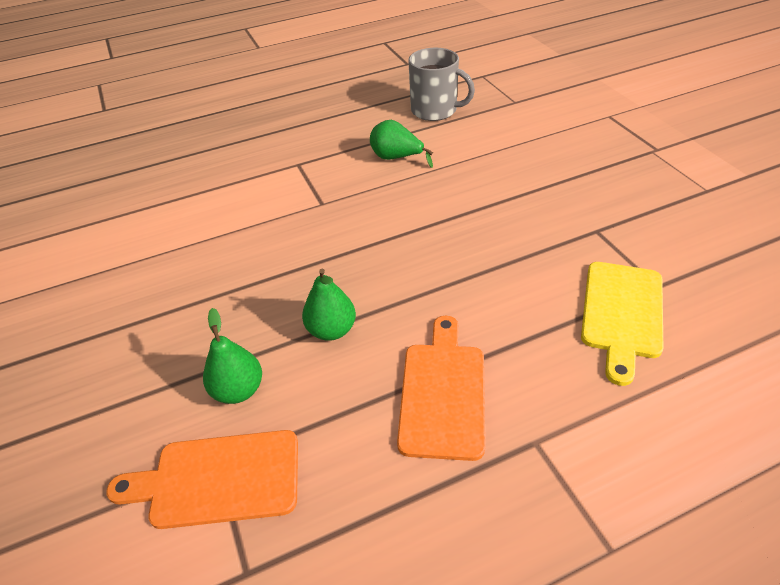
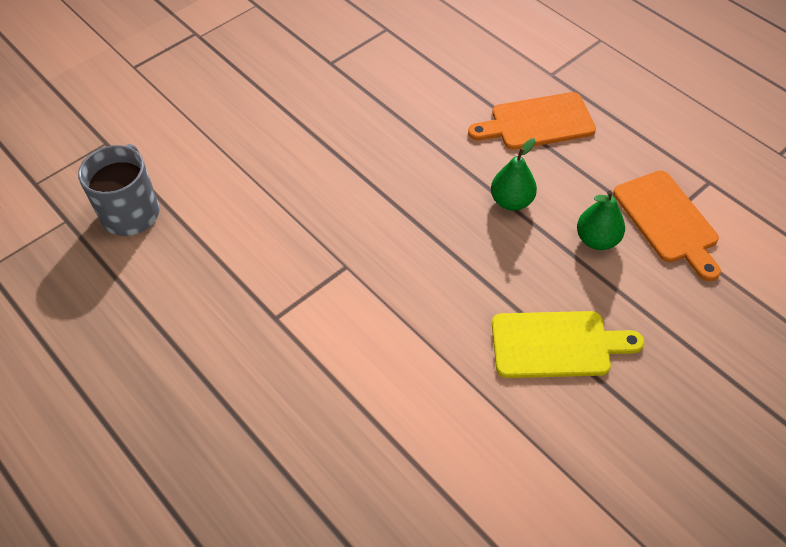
camera: 110 degrees left, 10 degrees up
green pear [370,120,433,168] -> none
yellow cutting board [581,262,663,386] -> yellow cutting board moved to [492,311,644,378]

